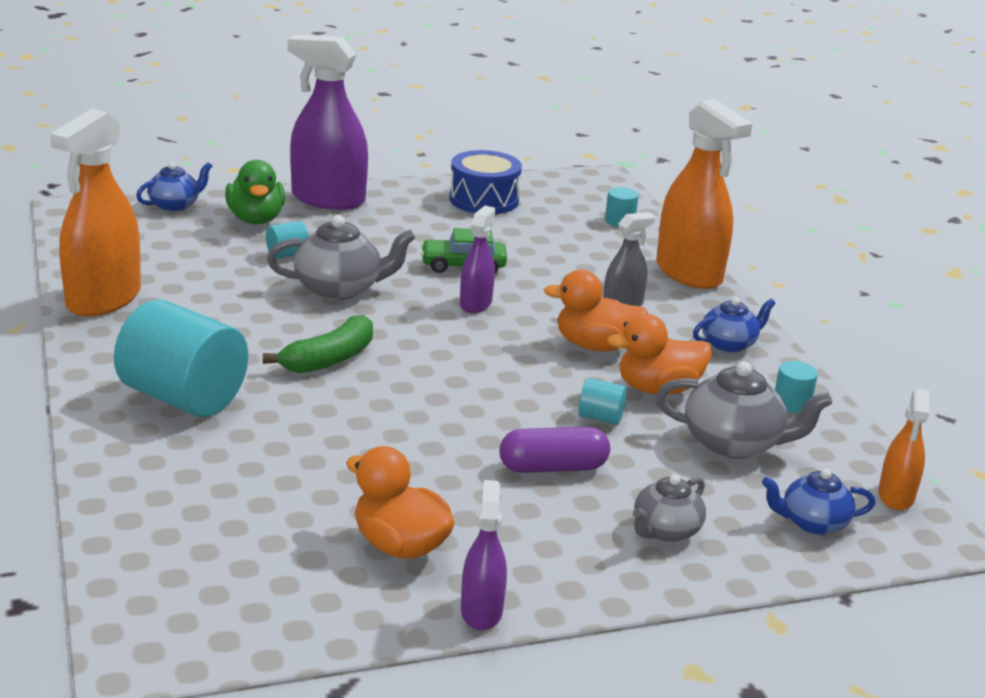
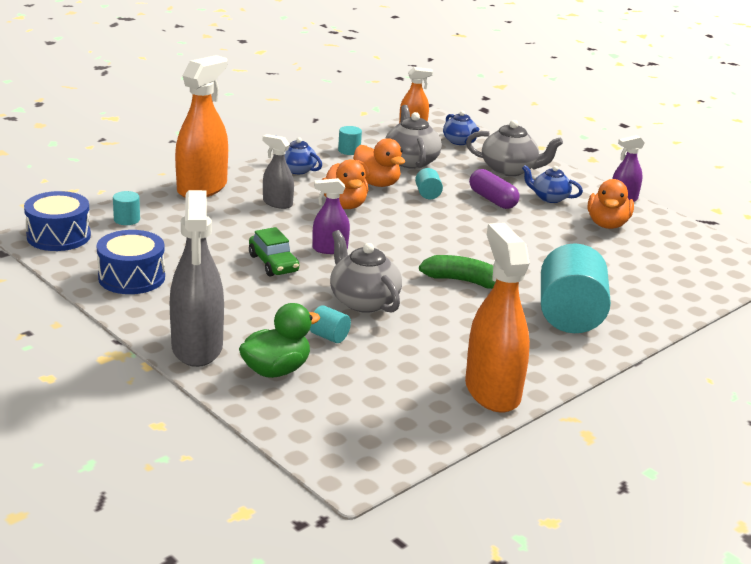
camera: 115 degrees left, 0 degrees up
orange spray bottle [50,109,141,317] -> orange spray bottle turned 105 degrees counterclockwise [465,223,530,412]
blue teapot [136,162,212,212] -> blue teapot moved to [522,165,583,203]
purple spray bottle [287,35,368,210] -> grey spray bottle [170,190,224,367]
grey teapot [633,474,706,542] -> grey teapot [466,120,563,176], size x1.55
none -> blue drum [24,191,91,251]

